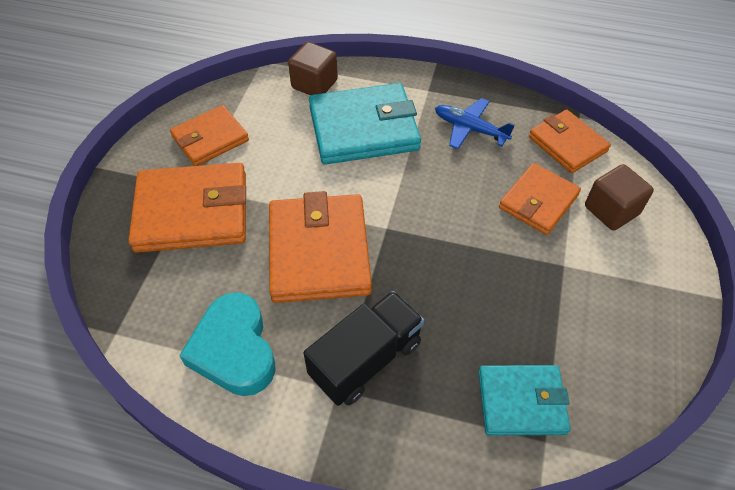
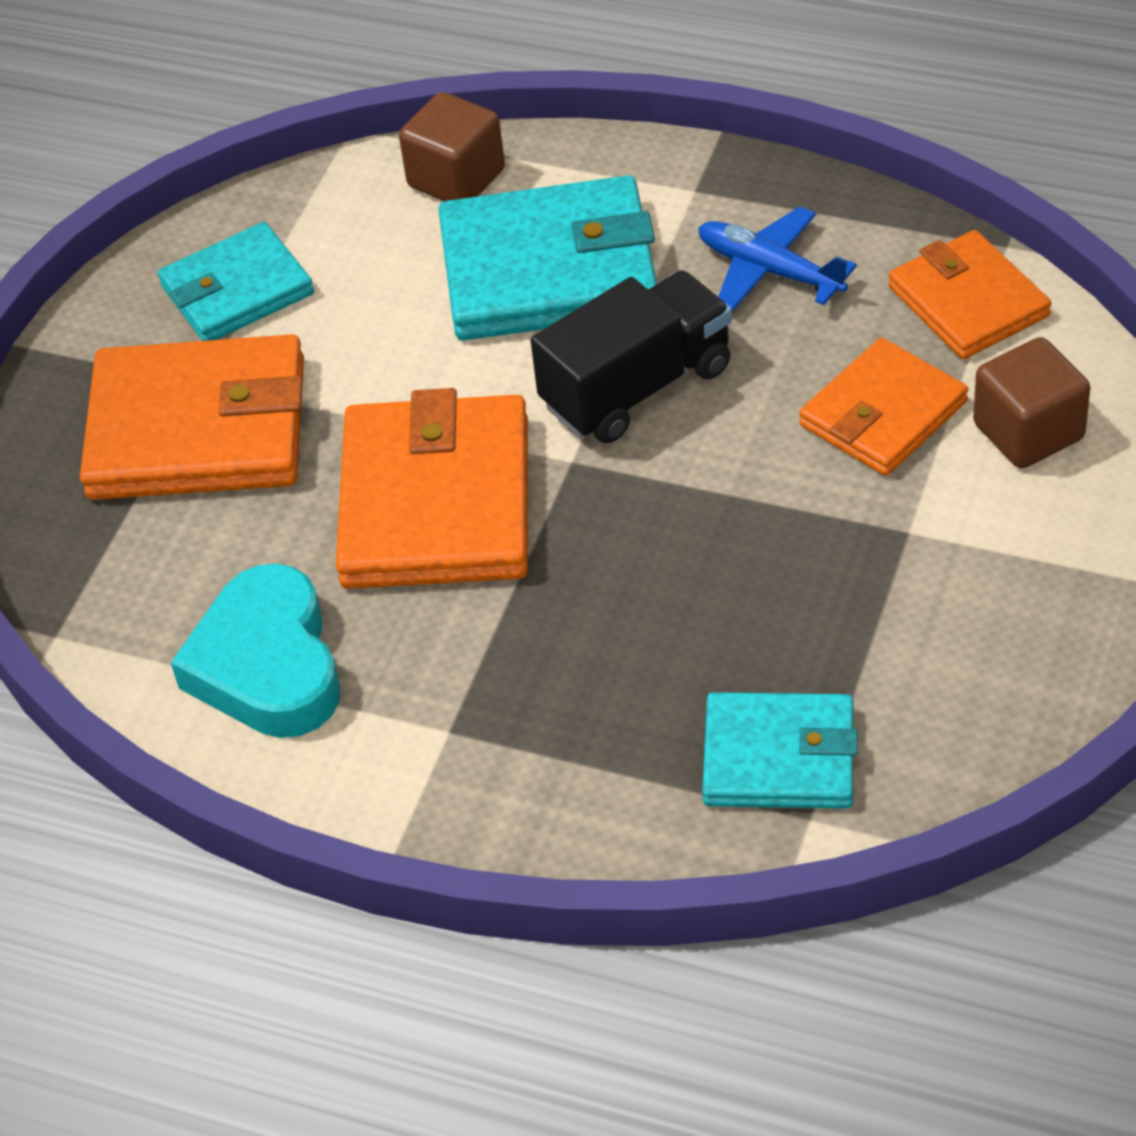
camera: 10 degrees right, 5 degrees down
orange wallet [170,105,249,166] -> turquoise wallet [158,222,314,341]
black truck [304,291,424,406] -> black truck moved to [531,270,732,443]

